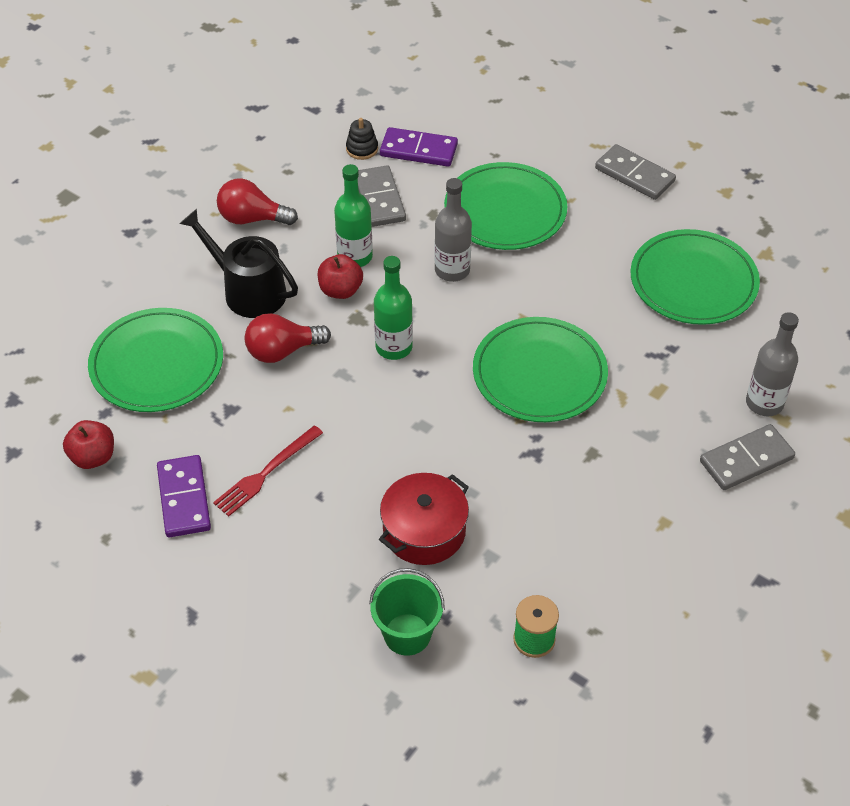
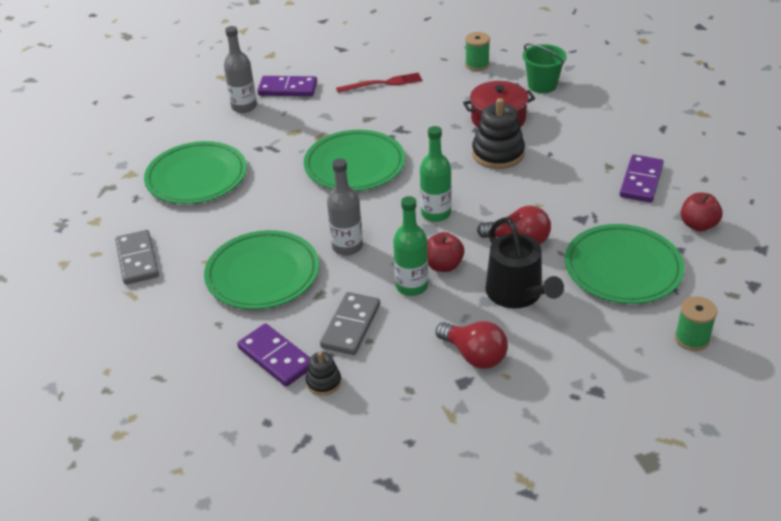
camera: 145 degrees left, 10 degrees down
red fork [213,425,323,517] -> red fork moved to [336,73,422,93]
grey domino [700,424,795,490] -> purple domino [257,76,317,96]
none -> black stacking toy [472,98,525,169]
none -> green spool [675,297,717,351]

